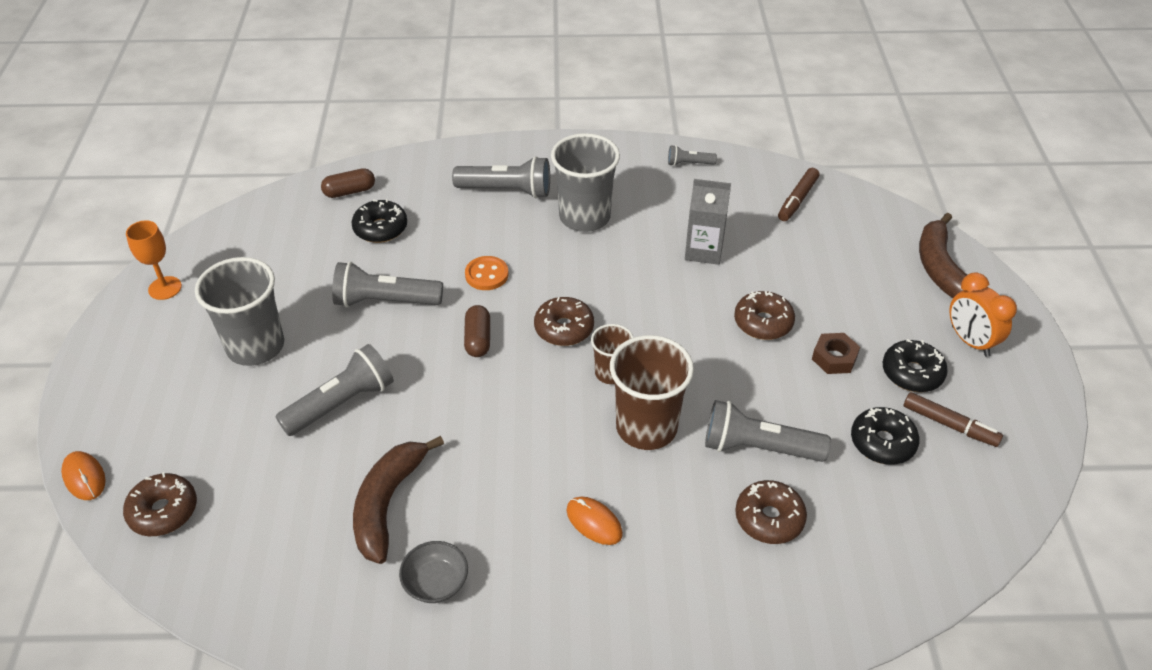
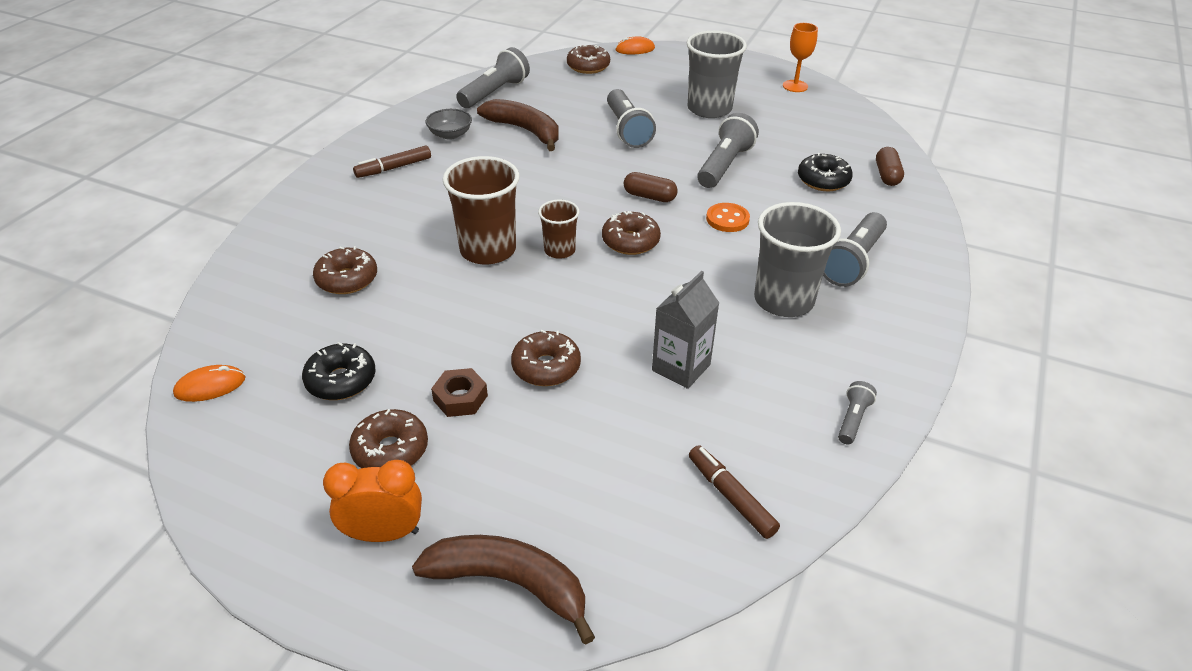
camera: 115 degrees right, 5 degrees down
orange mouse [566,497,623,545] -> orange mouse moved to [173,365,246,402]
grey flashlight [705,400,831,462] -> grey flashlight moved to [456,47,530,108]
black donut [883,339,948,392] -> brown donut [349,409,428,468]
brown marker [904,392,1003,447] -> brown marker moved to [353,145,431,178]

